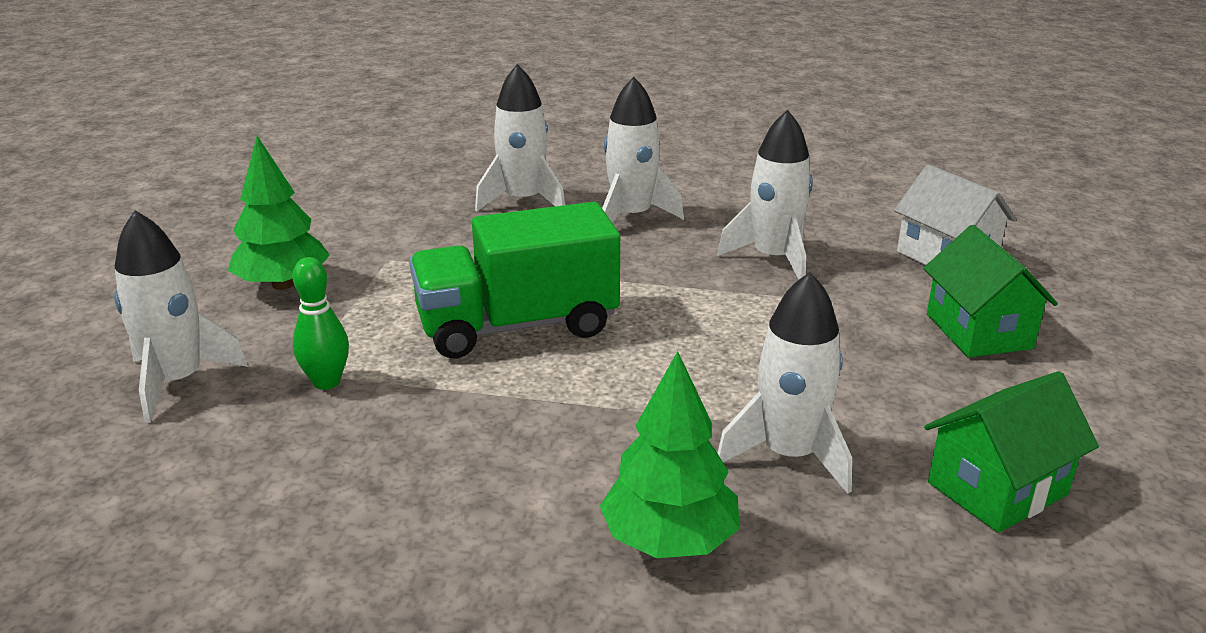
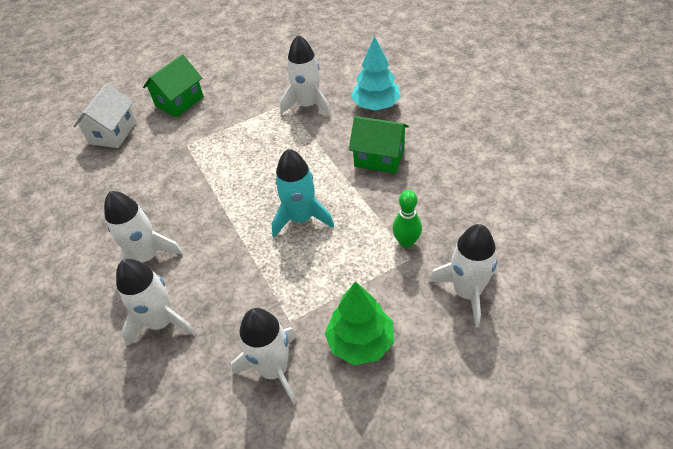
camera: 125 degrees left, 20 degrees up
green truck [409,202,620,358] -> turquoise rocket [271,149,334,237]
green tree [600,351,740,558] -> turquoise tree [351,36,401,111]
white rocket [717,110,813,279] -> white rocket moved to [231,308,297,405]
green house [924,371,1099,533] -> green house moved to [349,116,409,174]

